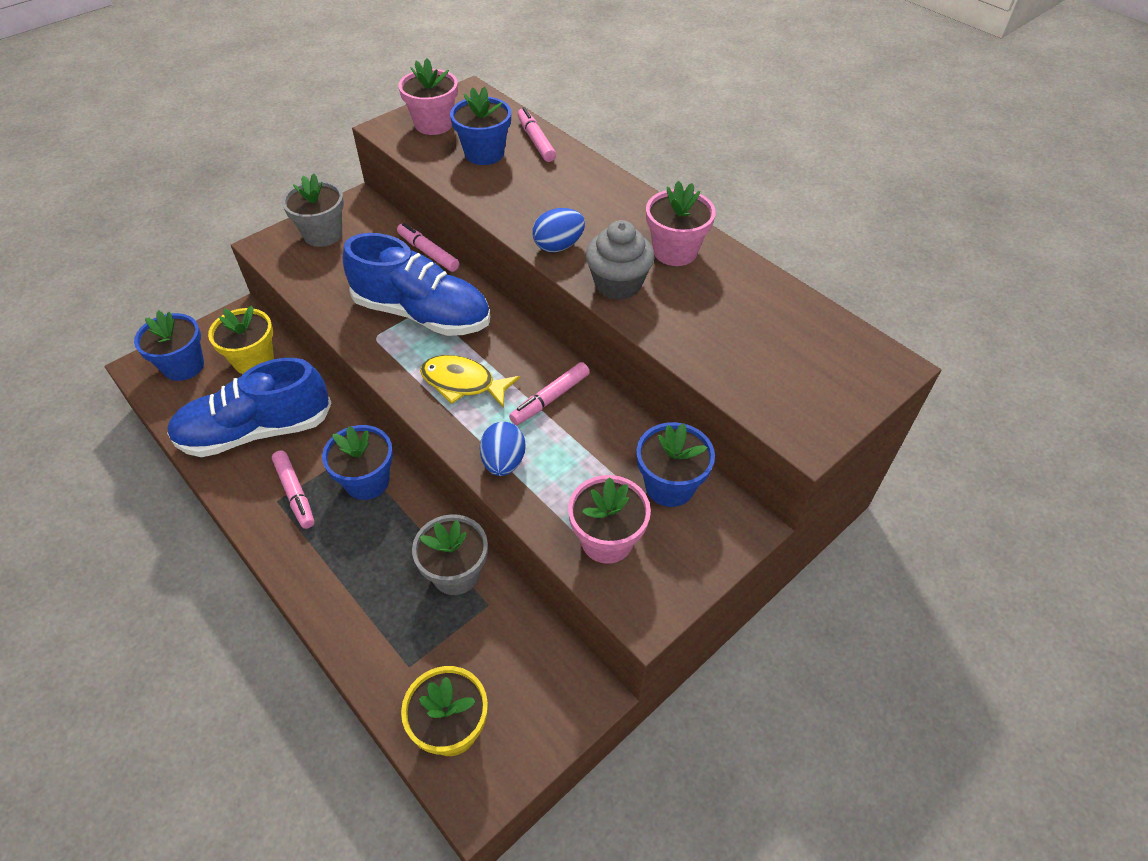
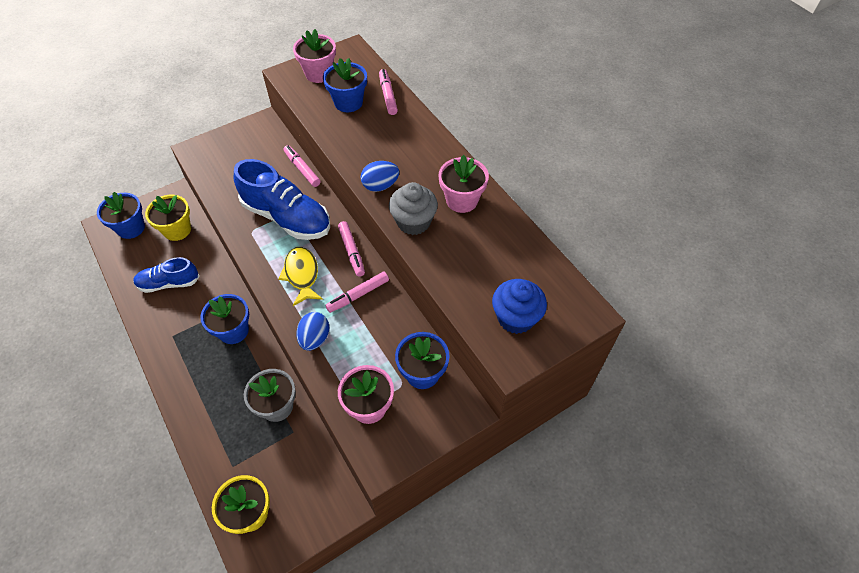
camera: 10 degrees right, 5 degrees up
blue shoe [167,358,331,457] -> blue shoe [133,257,200,293], size x0.60
pink marker [272,451,315,529] -> pink marker moved to [338,221,365,277]
grey flower pot [282,174,344,247] -> none
yellow fish [420,355,520,408] -> yellow fish turned 45 degrees clockwise [278,247,323,306]
none -> blue cupcake [492,279,547,334]

